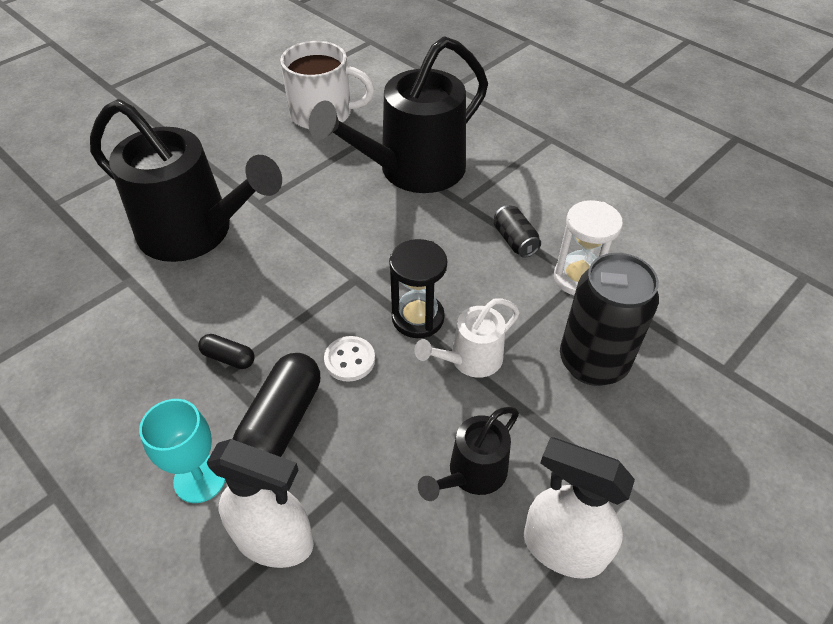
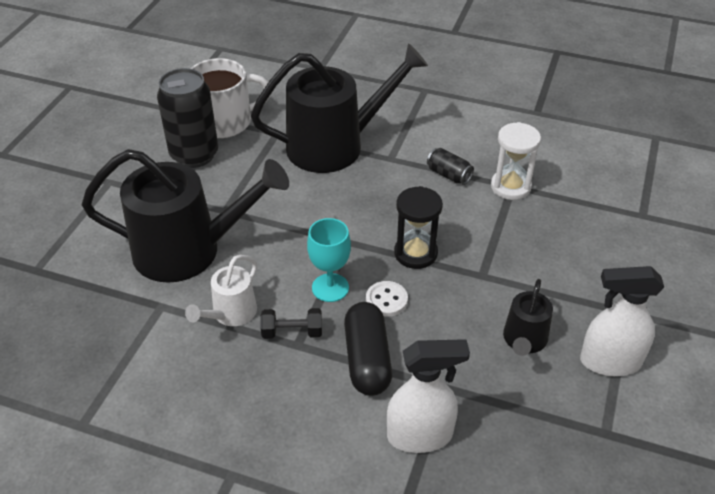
camera: 25 degrees left, 5 degrees down
turquoise goblet [139,399,225,503] -> turquoise goblet moved to [307,218,351,302]
black capsule [198,334,255,369] -> black dumbbell [261,308,322,339]
black watering can [309,36,488,193] -> black watering can turned 135 degrees counterclockwise [251,43,428,173]
white watering can [414,298,520,378] -> white watering can moved to [185,255,257,326]
black can [560,253,659,386] -> black can moved to [157,68,218,168]

